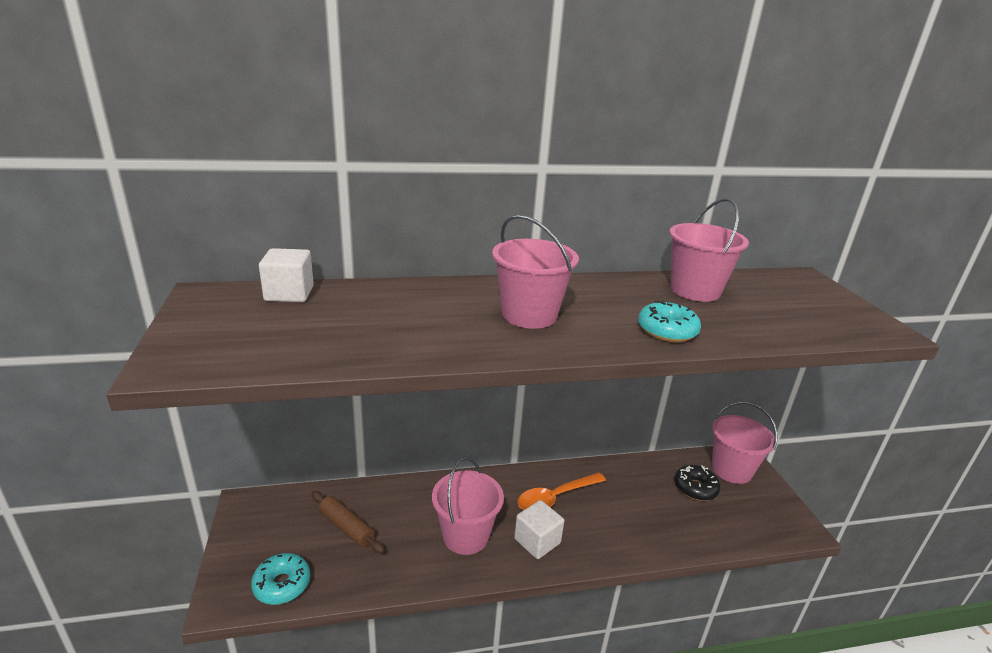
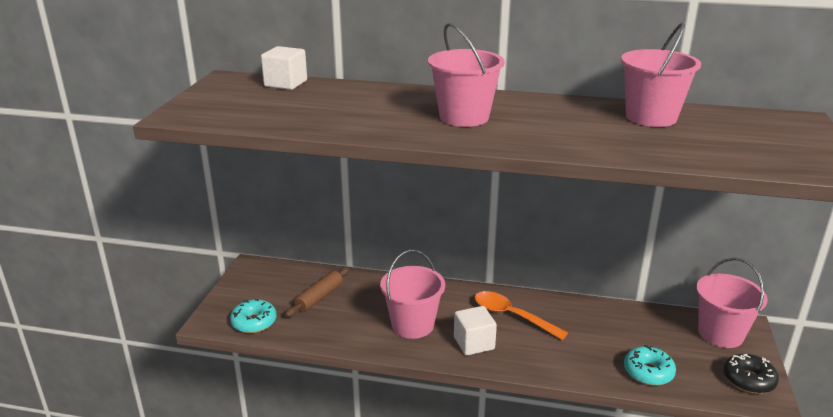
camera: 25 degrees right, 0 degrees up
brown rolling pin [311,491,385,553] -> brown rolling pin turned 60 degrees clockwise [285,267,350,317]
orange spoon [518,472,606,510] -> orange spoon turned 45 degrees clockwise [475,291,568,340]
turquoise donut [638,300,701,342] -> turquoise donut moved to [624,345,676,385]
black donut [674,465,720,501] -> black donut moved to [724,354,779,394]

